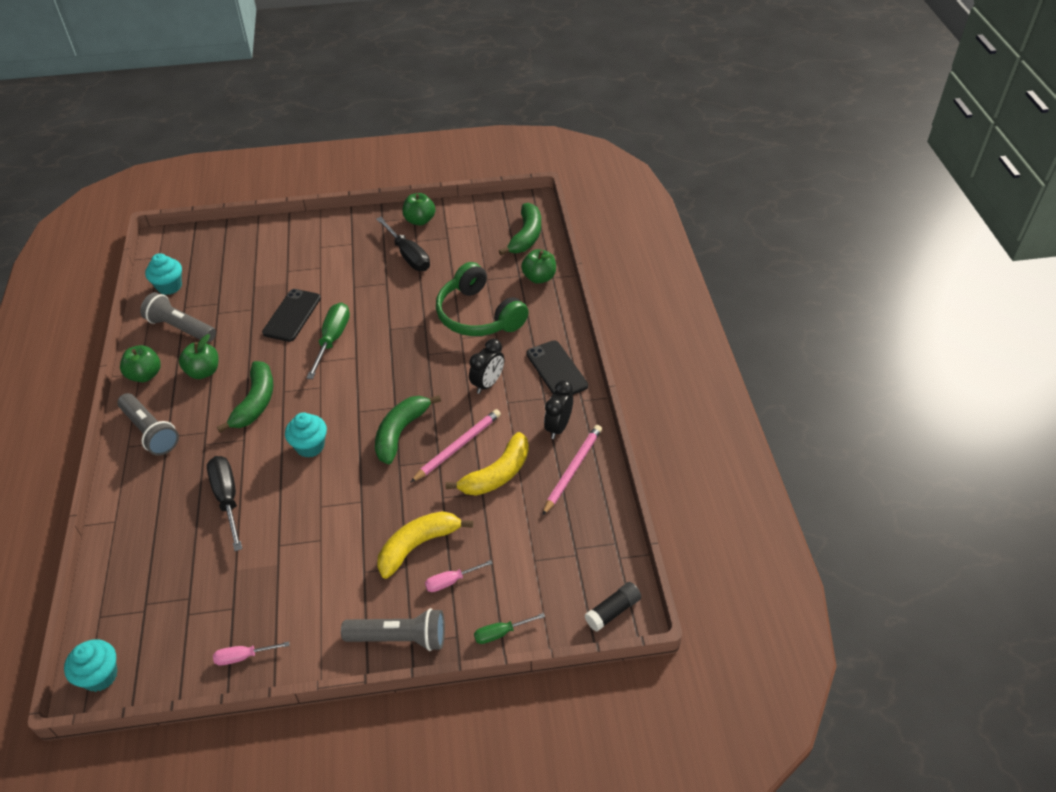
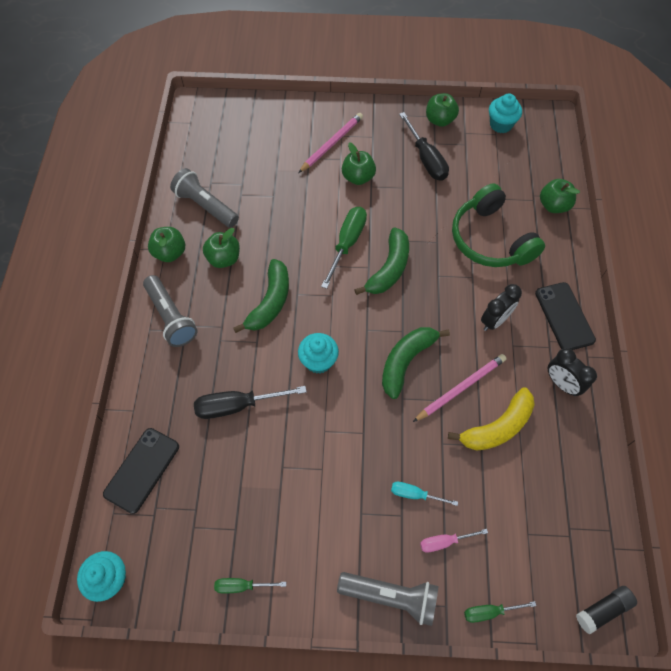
camera: 10 degrees right, 15 degrees up
turquoise cupcake [145,253,182,295] -> turquoise cupcake moved to [489,94,522,133]
black screwdriver [207,456,242,551] -> black screwdriver turned 90 degrees counterclockwise [194,386,307,419]
pink screwdriver [213,642,289,666] -> green screwdriver [214,578,286,594]
black phone [262,289,321,342] -> black phone moved to [103,428,179,514]
yellow banana [377,511,473,579] -> turquoise screwdriver [391,482,458,506]
green banana [499,203,541,255] -> green banana moved to [354,227,409,295]
pink pencil [542,425,602,516] -> pink pencil moved to [298,113,363,173]
black clock [544,380,573,439] -> black clock turned 75 degrees counterclockwise [548,348,597,396]
none -> green apple [342,142,376,185]

